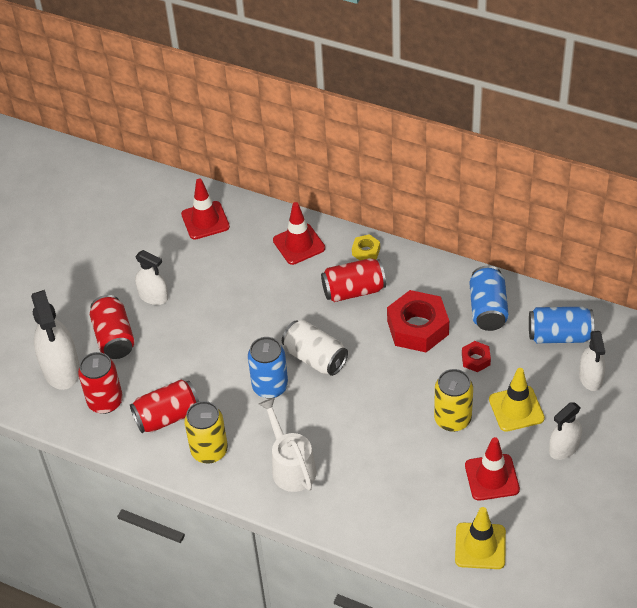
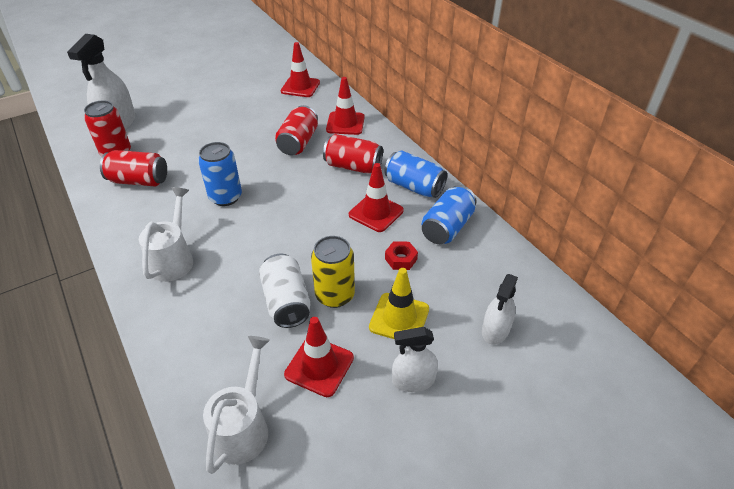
camera: 30 degrees right, 5 degrees down
red can [90,295,135,359] -> red can moved to [275,105,318,155]
white spray bottle [135,250,168,305] -> none
yellow can [184,401,228,464] -> none
white can [282,320,348,376] -> white can moved to [259,253,311,328]
yellow nut [352,234,380,260] -> none
red nut [387,290,449,352] -> red traffic cone [349,163,404,232]
yellow traffic cone [455,507,506,569] -> white watering can [203,336,270,474]
blue can [529,307,594,343] -> blue can moved to [384,150,447,198]

